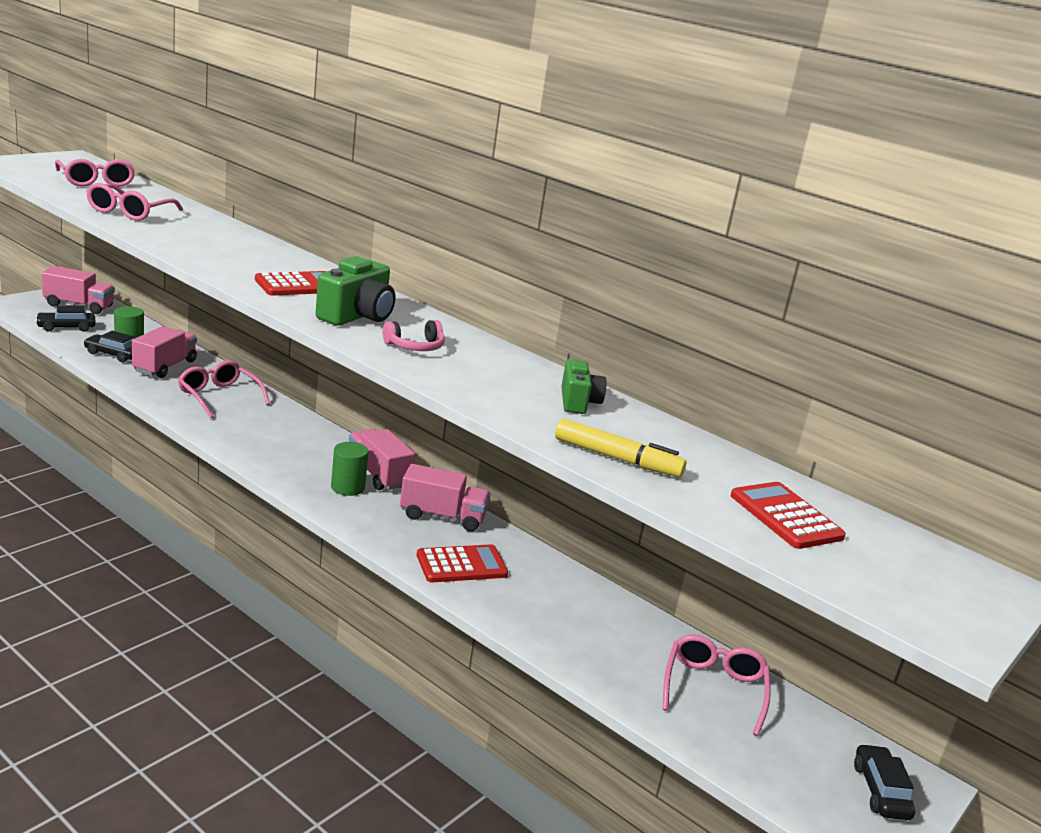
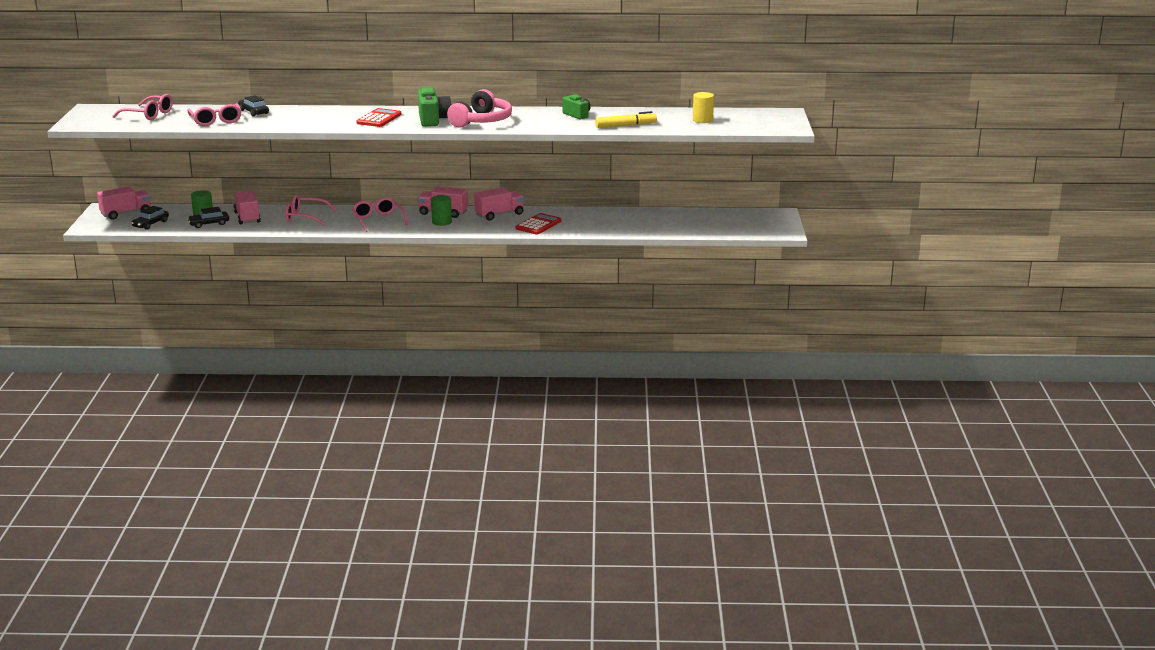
camera: 35 degrees left, 0 degrees up
pink headphones [383,320,445,351] -> pink headphones [447,89,512,128], size x1.95
pink glasses [663,634,771,736] -> pink glasses moved to [352,197,408,232]
red calculator [731,482,846,549] -> yellow cylinder [693,92,714,123]
black car [854,744,915,820] -> black car moved to [238,95,269,117]

